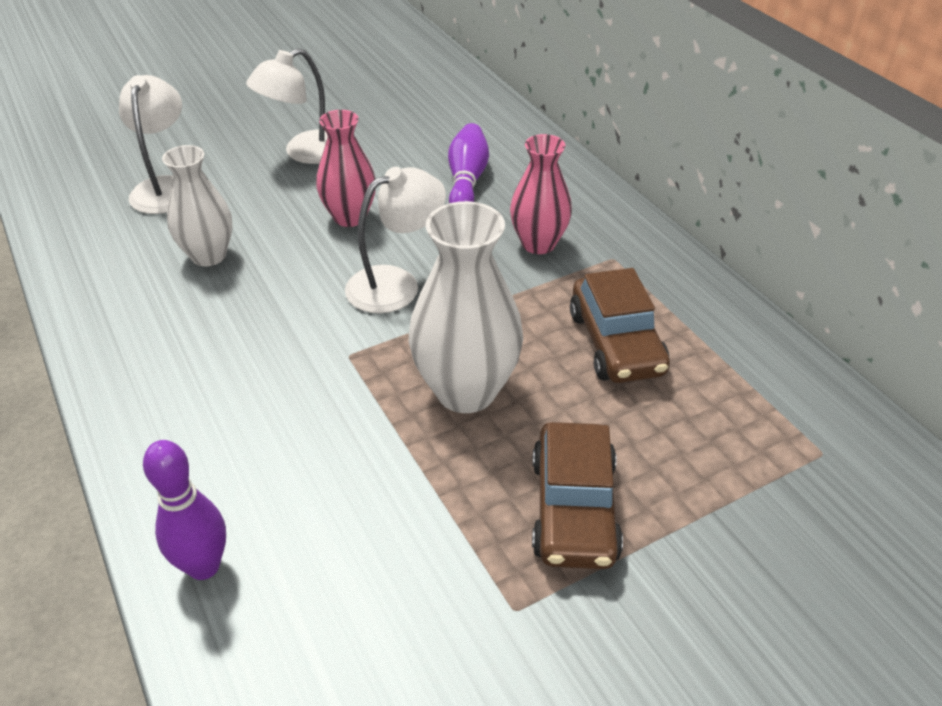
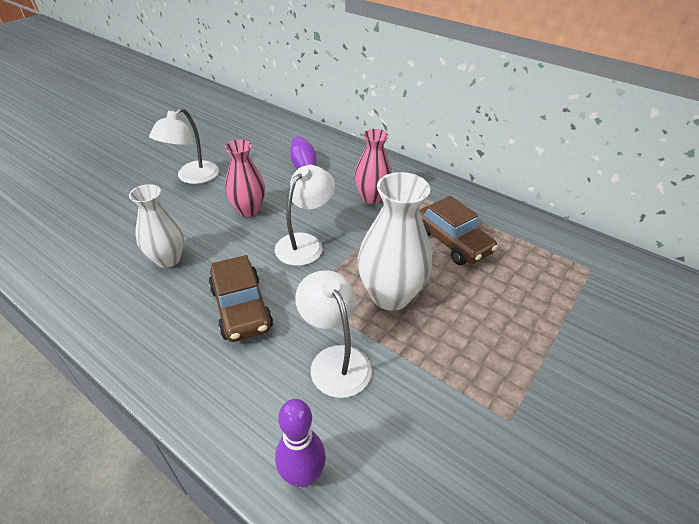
camera: 25 degrees left, 0 degrees up
white lamp [119,75,182,214] -> white lamp moved to [295,270,372,398]
brown car [532,422,623,569] -> brown car moved to [209,255,273,342]

